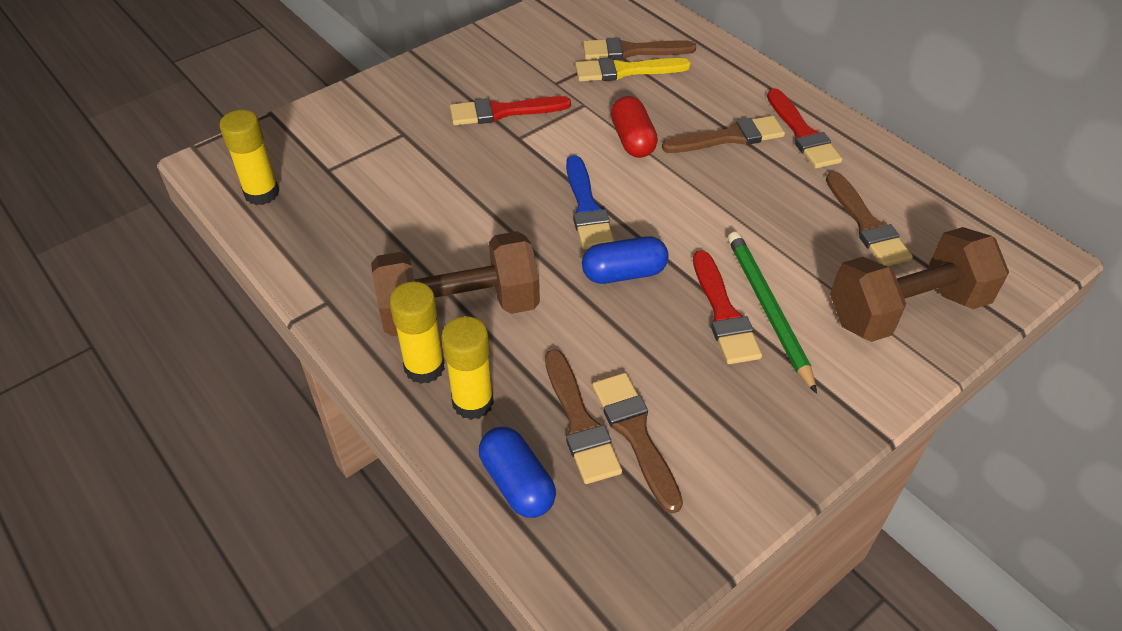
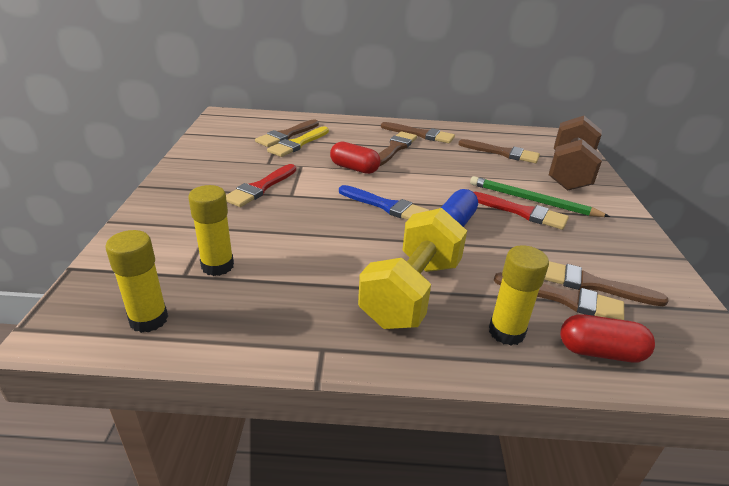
camera: 50 degrees left, 15 degrees down
brown dumbbell [371,231,540,336] -> yellow dumbbell [358,208,467,329]
yellow glue stick [389,281,445,384] -> yellow glue stick moved to [188,185,234,276]
blue capsule [479,427,556,518] -> red capsule [560,314,655,362]
red brush [767,89,842,169] -> brown brush [381,122,455,143]

